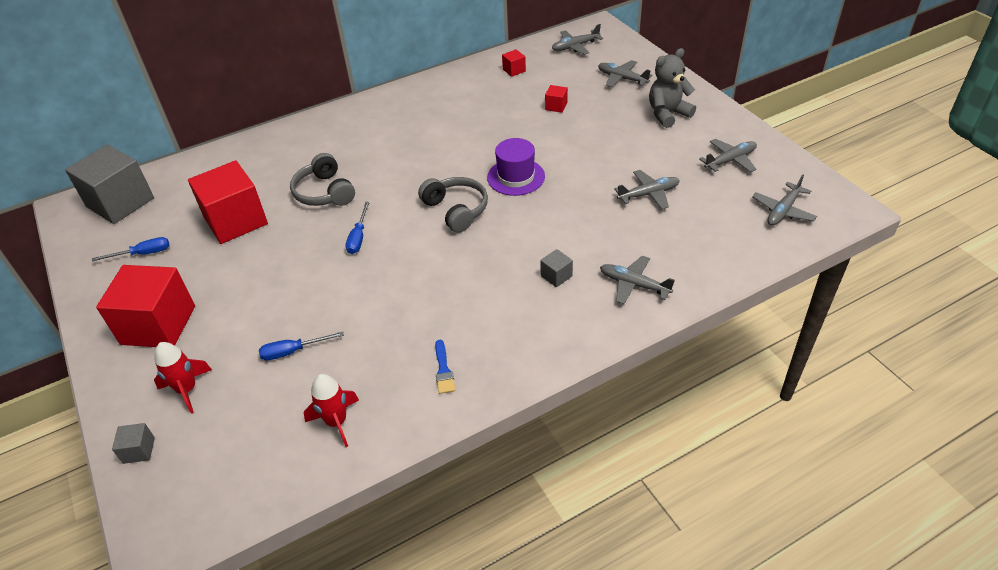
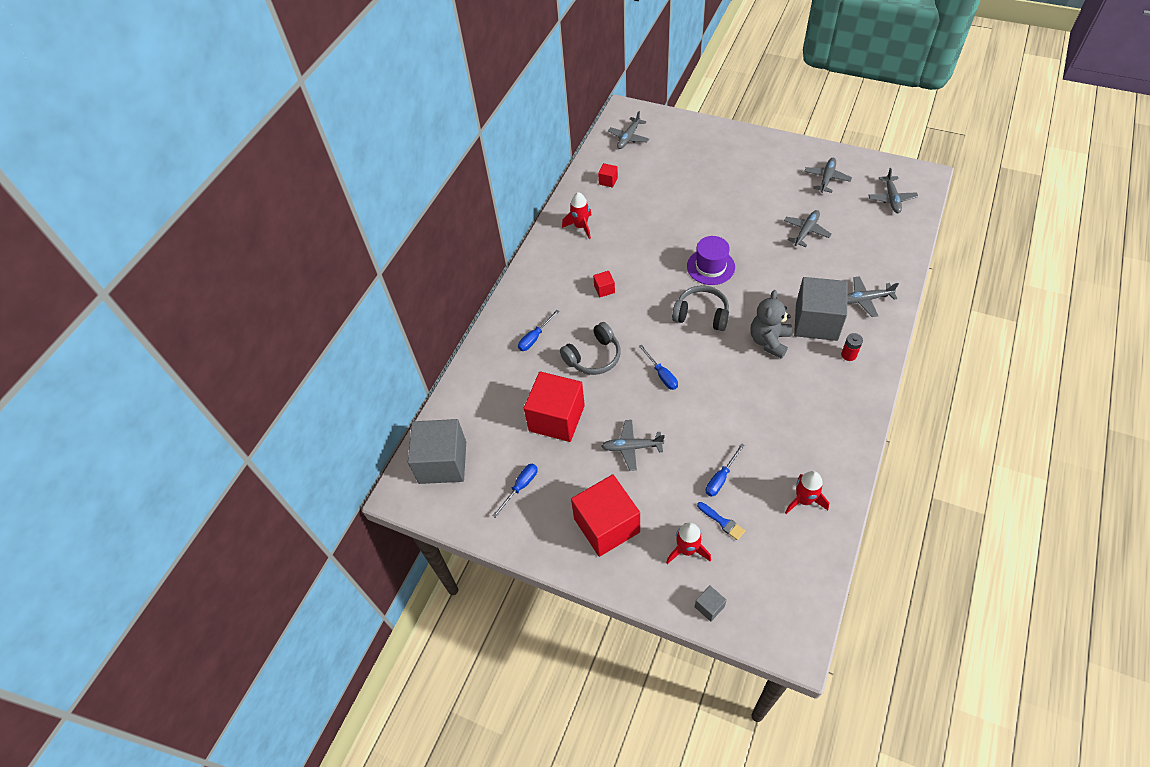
camera: 35 degrees left, 10 degrees up
grey headphones [290,153,355,206] -> grey headphones turned 60 degrees counterclockwise [560,322,621,375]
blue brush [435,340,455,394] -> blue brush moved to [697,502,745,540]
grey cube [540,249,573,287] -> grey cube [794,277,848,341], size x2.42
red cube [545,85,568,113] -> red cube moved to [593,271,615,298]
grey plane [598,60,652,87] -> grey plane moved to [601,420,665,471]
grey teddy bear [649,48,696,128] -> grey teddy bear moved to [750,290,792,359]
none -> blue screwdriver [518,310,559,351]
none -> red rocket [562,192,592,239]
none -> red battery [841,333,863,361]

